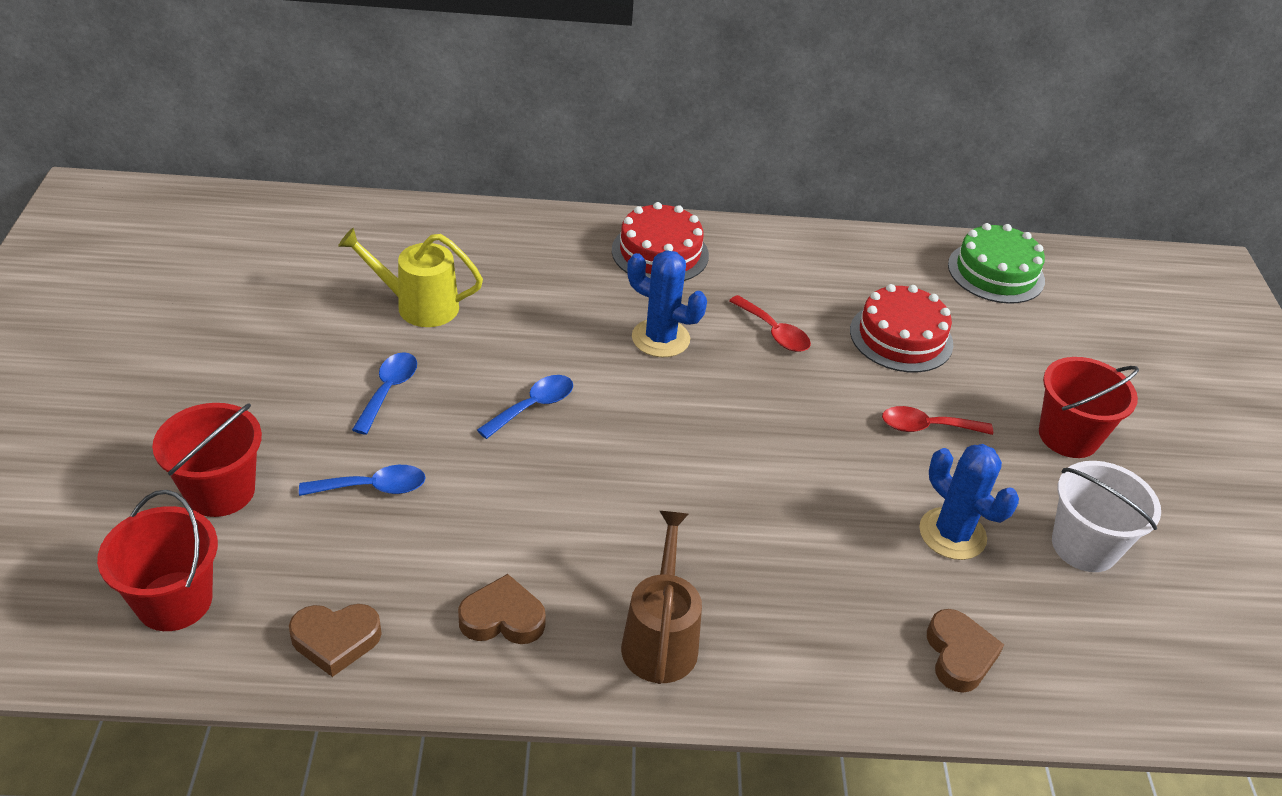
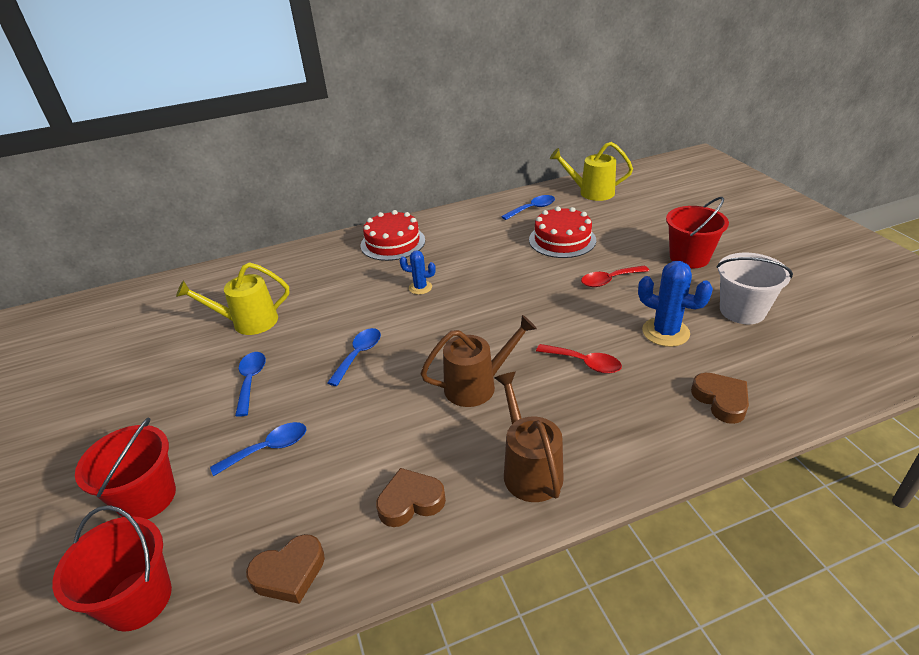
camera: 15 degrees left, 5 degrees down
blue cactus [627,250,707,357] -> blue cactus [400,250,436,295], size x0.59
red spoon [729,295,811,352] -> red spoon moved to [536,344,622,374]
green cake [948,223,1045,304] -> yellow watering can [550,142,633,201]
none -> brown watering can [420,315,537,407]
none -> blue spoon [501,195,555,220]

